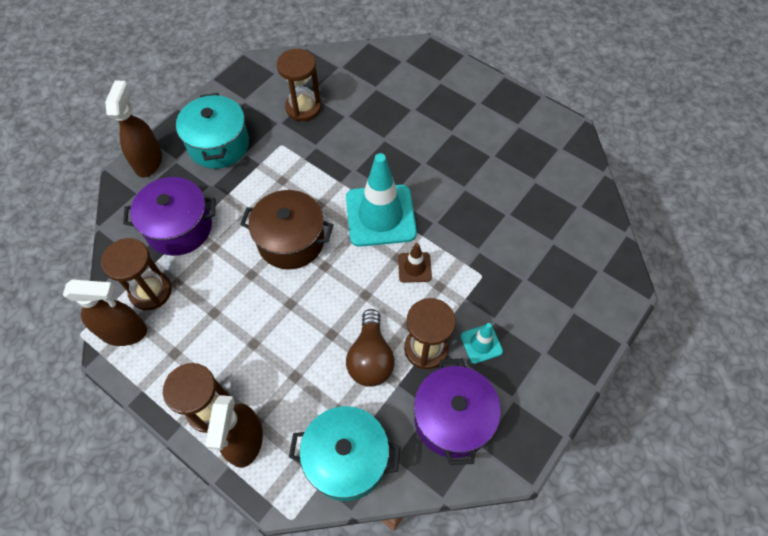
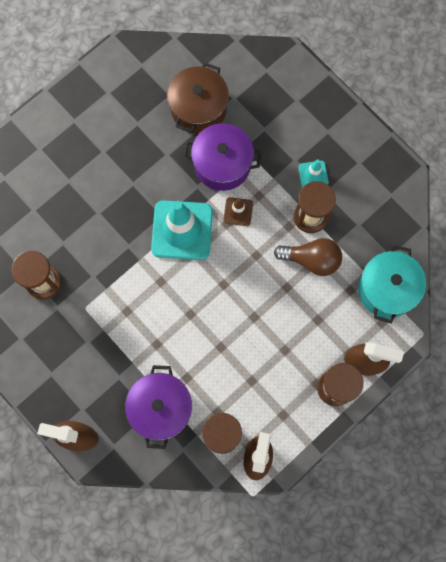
camera: 80 degrees left, 15 degrees up
turquoise pot [176,93,249,169] -> none
brown pot [240,190,333,270] -> brown pot moved to [167,62,229,134]
purple pot [414,359,501,465] -> purple pot moved to [183,123,262,191]

